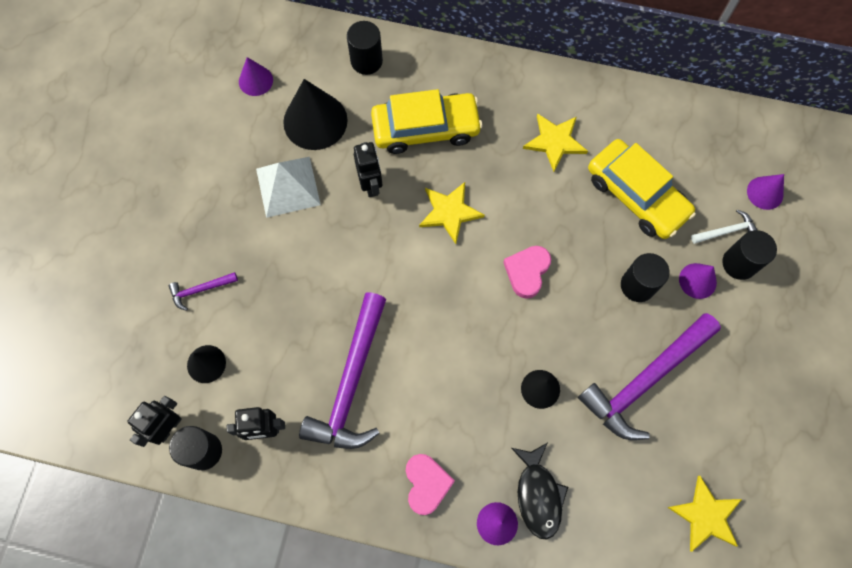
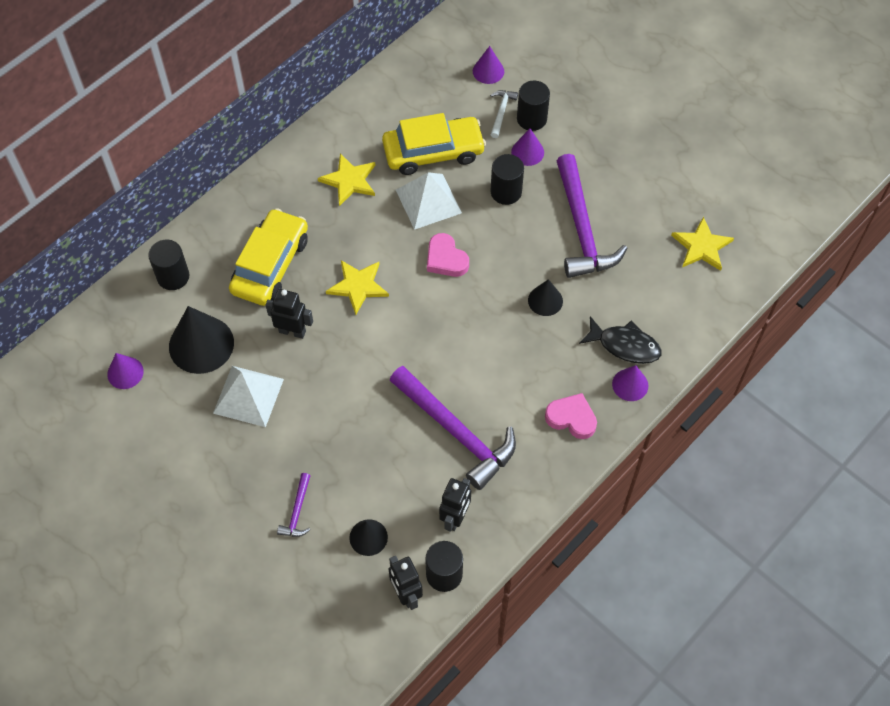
camera: 60 degrees left, 10 degrees down
none -> white pyramid [396,172,462,230]

